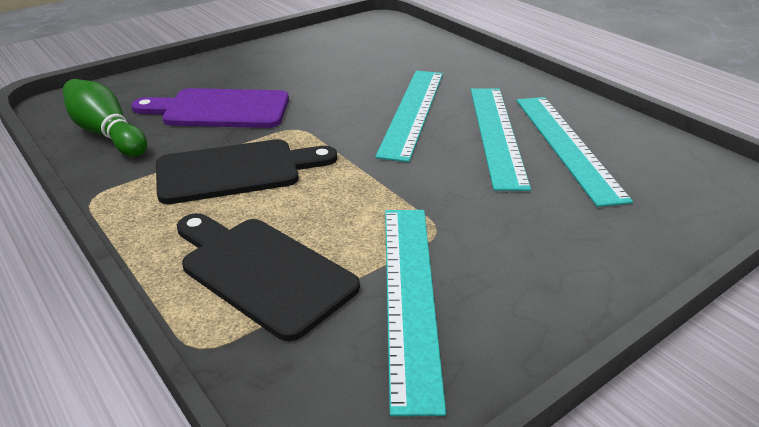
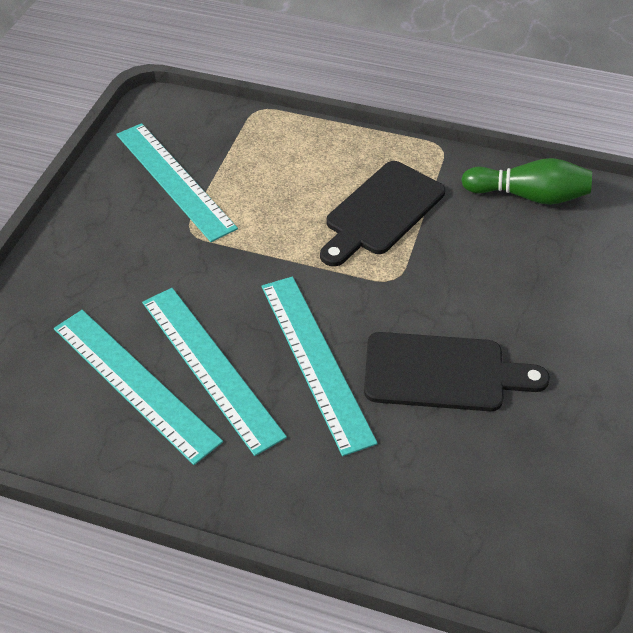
camera: 145 degrees right, 15 degrees up
purple cutting board [131,88,289,128] -> none
black cutting board [177,213,360,341] -> black cutting board moved to [364,332,550,411]

